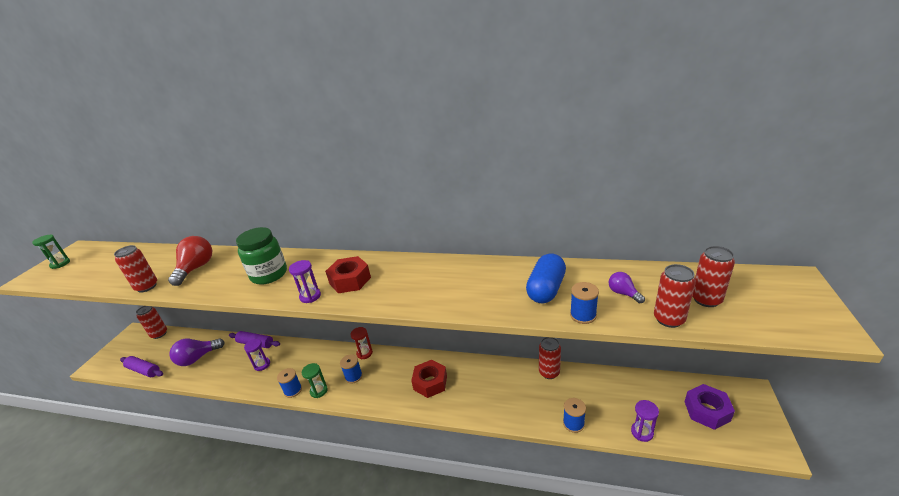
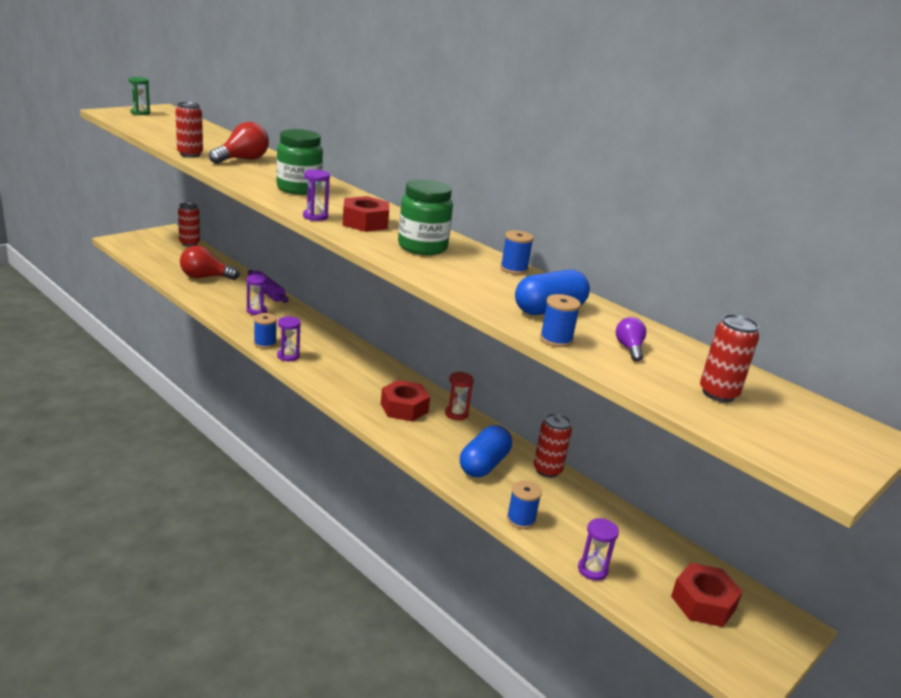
camera: 25 degrees right, 5 degrees down
purple rolling pin [120,356,163,377] -> none
purple light bulb [169,338,225,366] -> red light bulb [180,246,240,280]
green hourglass [302,363,328,398] -> purple hourglass [277,316,301,361]
blue spool [340,354,363,384] -> blue spool moved to [500,230,534,274]
red hourglass [350,327,373,359] -> red hourglass moved to [445,372,474,420]
red can [654,264,696,328] -> none
purple nut [685,384,735,430] -> red nut [671,563,743,627]
none -> green jar [398,179,453,255]
none -> blue capsule [460,425,512,477]

